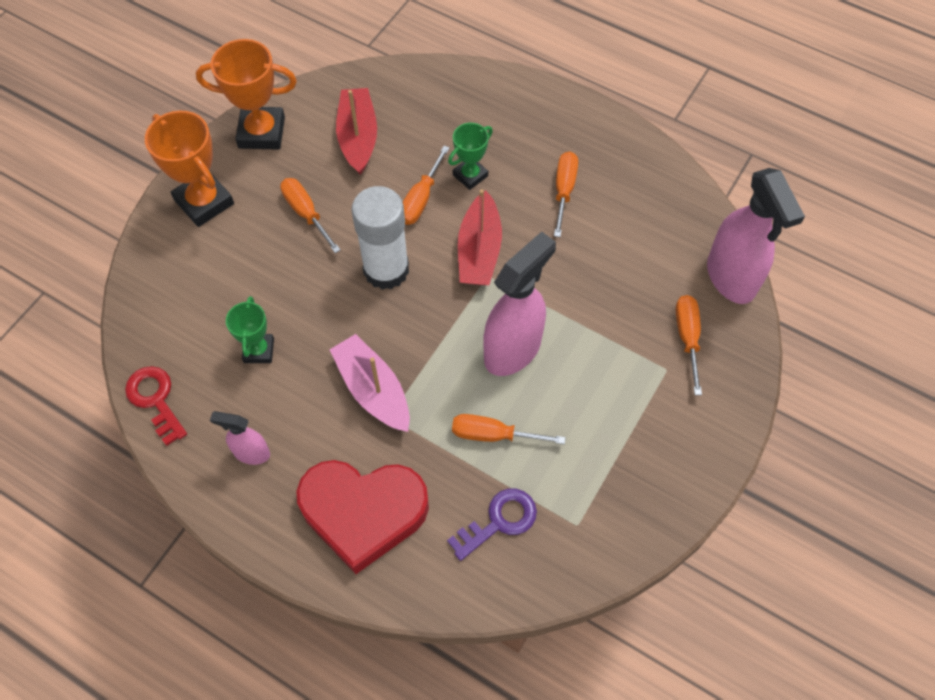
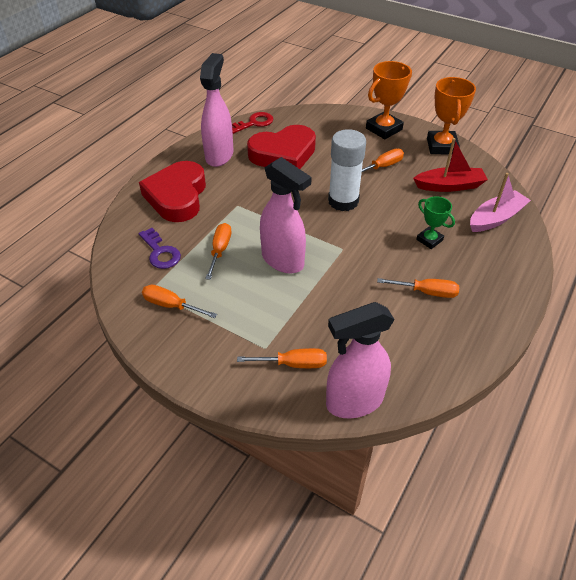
camera: 90 degrees right, 15 degrees down
pink spray bottle [210,411,270,465] -> pink spray bottle [200,53,234,167], size x1.94
green trophy [226,296,274,363] -> red heart [247,125,316,169]
pink boat [330,334,410,432] -> pink boat moved to [470,173,531,232]
orange screwdriver [403,146,450,225] -> orange screwdriver moved to [142,285,217,318]
red boat [458,189,502,285] -> none

